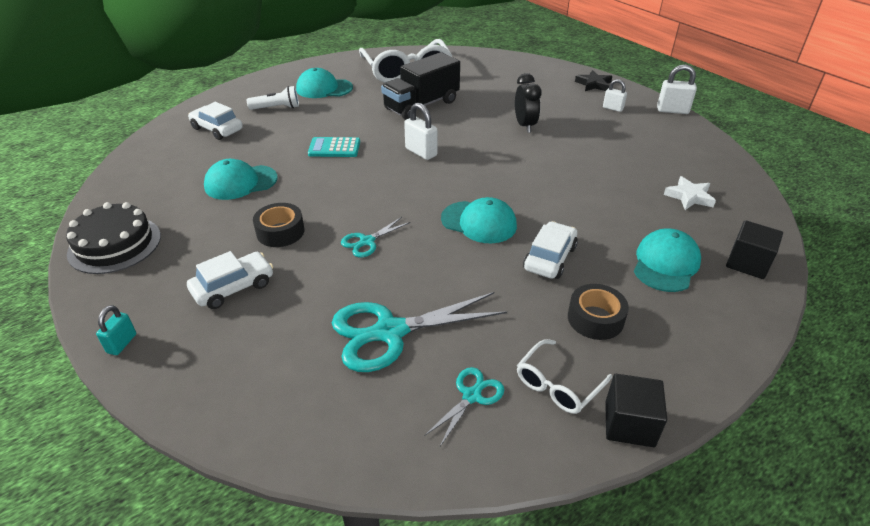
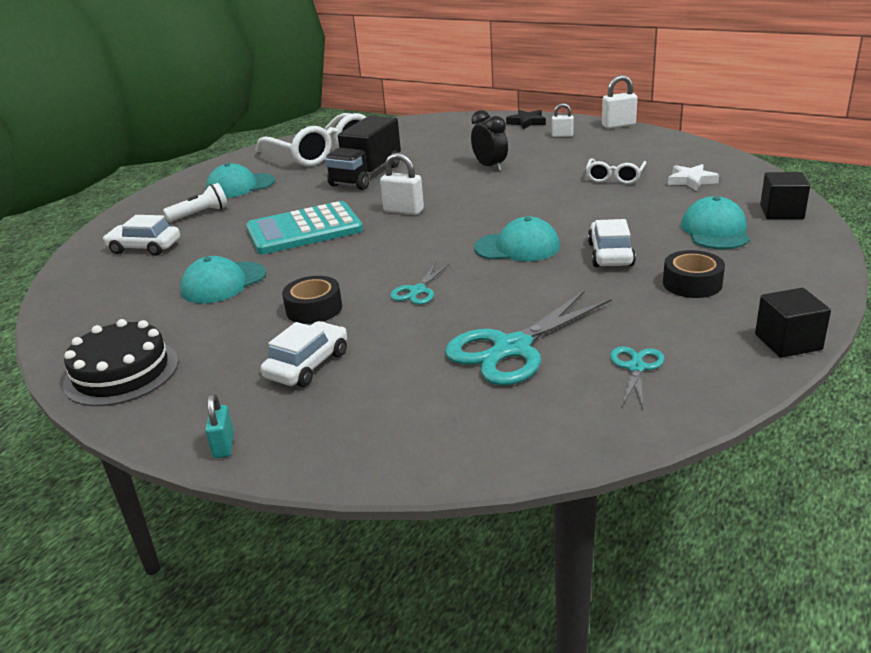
camera: 20 degrees left, 10 degrees down
turquoise calculator [308,137,360,157] -> turquoise calculator [246,201,363,254], size x1.83
white glasses [517,339,612,414] -> white glasses moved to [586,158,647,184]

